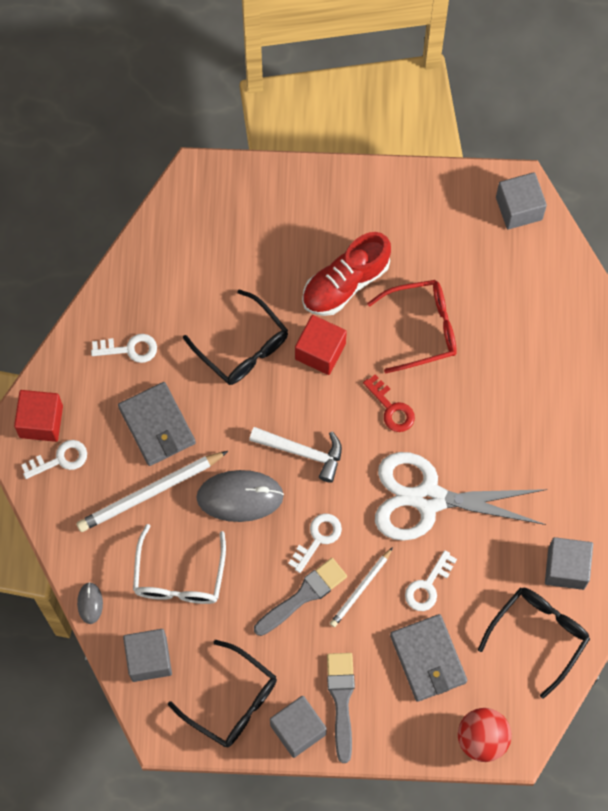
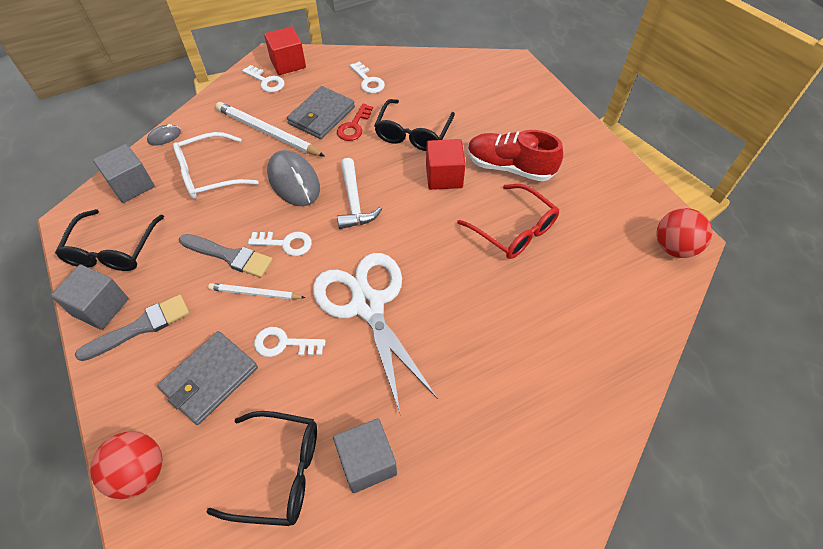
camera: 60 degrees right, 15 degrees down
red key [363,375,415,432] -> red key moved to [337,104,373,141]
grey cube [496,172,547,229] -> red ball [657,208,712,258]

